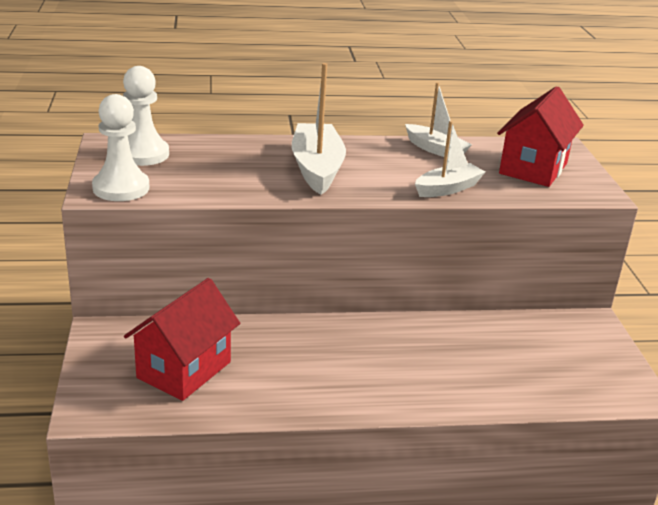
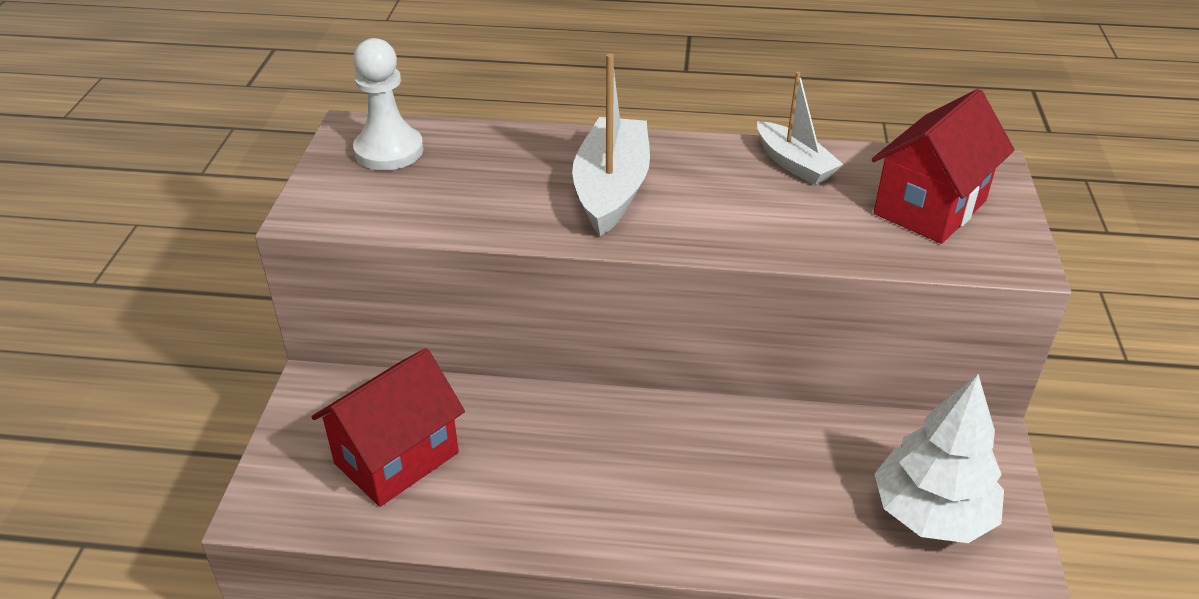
camera: 15 degrees right, 10 degrees up
white pawn [92,94,149,201] -> none
white boat [415,121,485,197] -> none
none -> white tree [875,374,1004,543]

